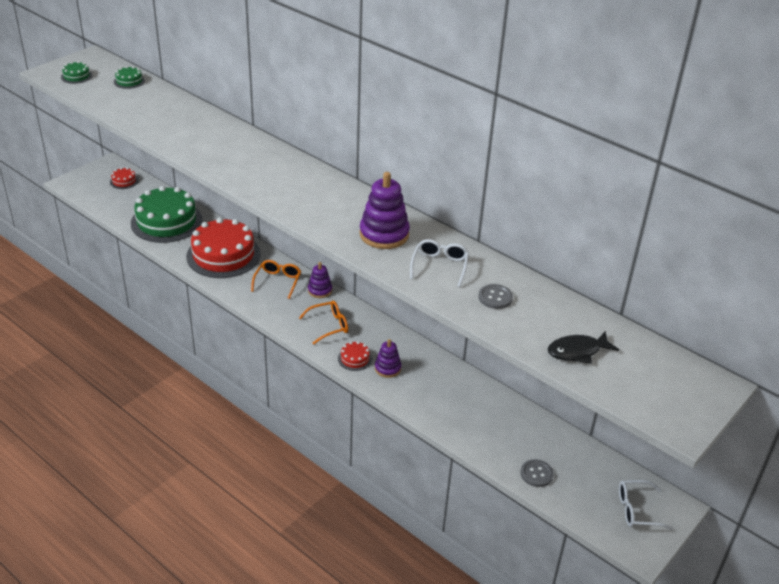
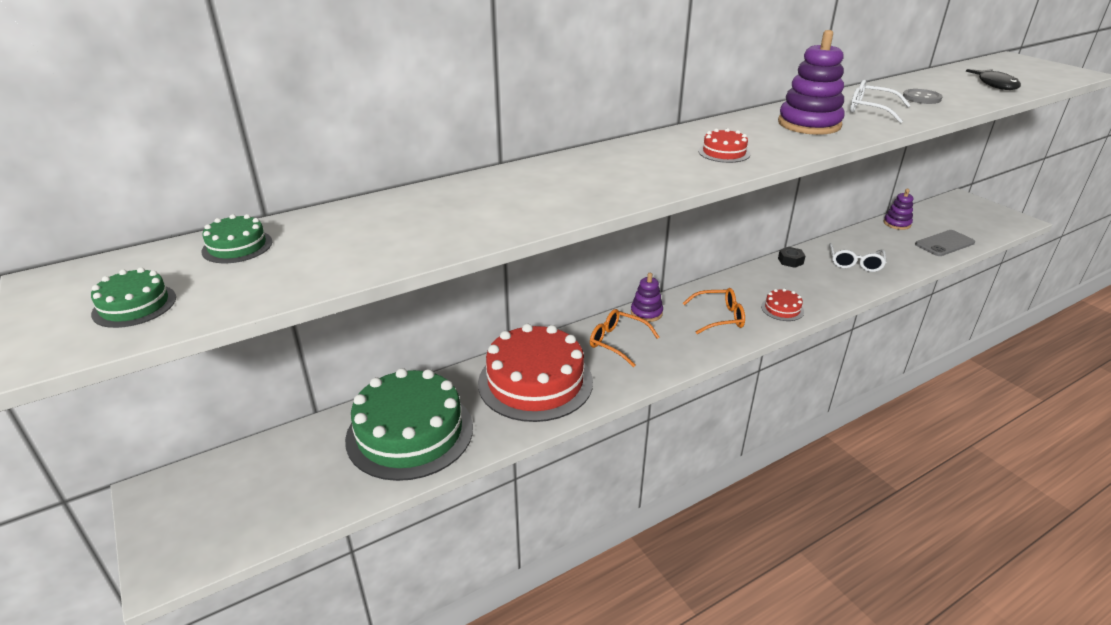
camera: 70 degrees left, 5 degrees down
red cake [110,167,138,189] -> red cake moved to [698,128,750,163]
orange glasses [299,301,348,344] -> orange glasses turned 90 degrees clockwise [683,288,745,334]
purple stacking toy [375,339,401,378] -> purple stacking toy moved to [883,189,913,230]
grey button [521,459,553,487] -> grey phone [915,230,975,256]
white glasses [619,480,674,530] -> white glasses moved to [829,243,887,272]
none -> black nut [778,247,805,268]

